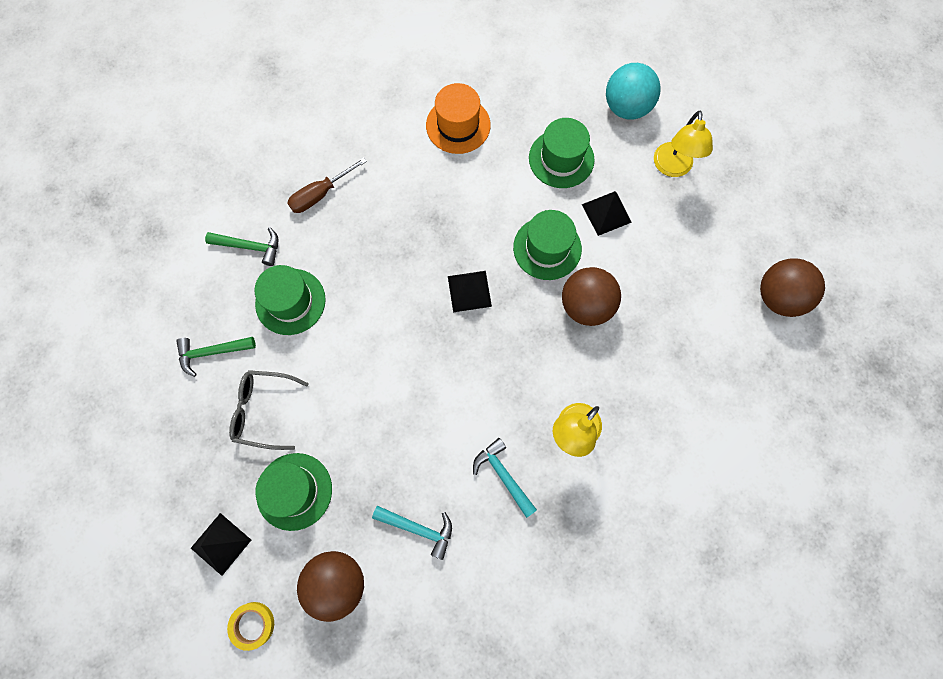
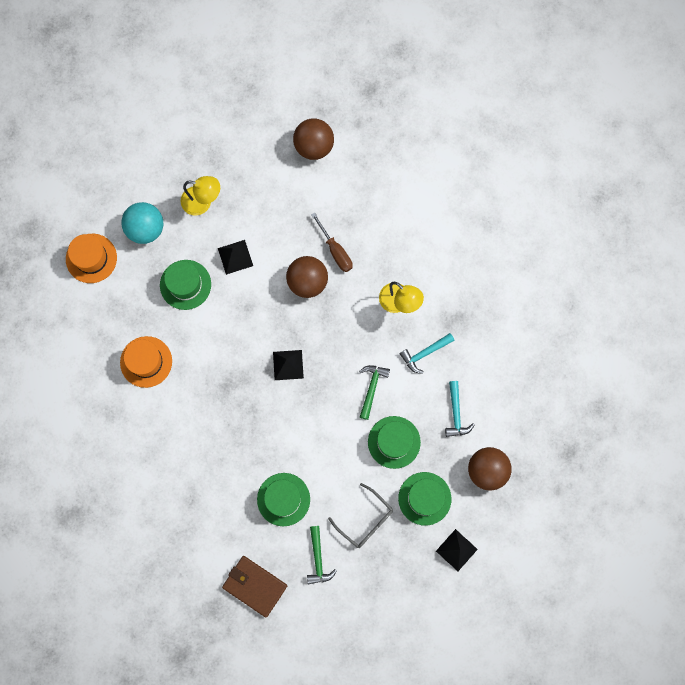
camera: 85 degrees left, 5 degrees up
green hammer [205,227,278,266] -> green hammer moved to [359,365,390,420]
yellow tape [227,602,274,651] -> none
grey glasses [229,370,308,450] -> grey glasses turned 60 degrees counterclockwise [328,483,393,548]
brown screwdriver [287,157,367,213] -> brown screwdriver moved to [311,213,353,272]
turquoise hammer [372,506,452,560] -> turquoise hammer turned 150 degrees clockwise [445,381,475,437]
green hat [513,210,582,280] -> green hat moved to [368,416,421,469]
none -> orange hat [66,234,117,283]
none -> brown wallet [222,556,287,617]

